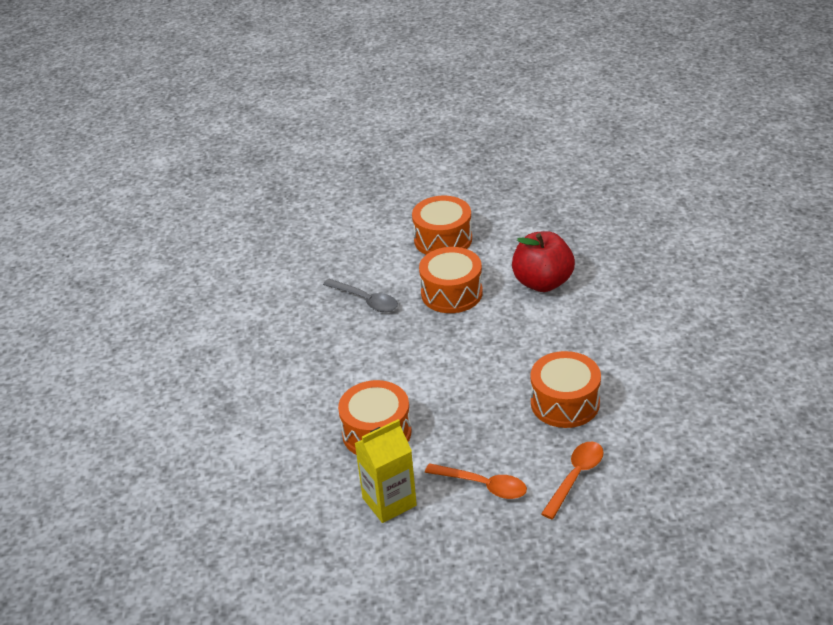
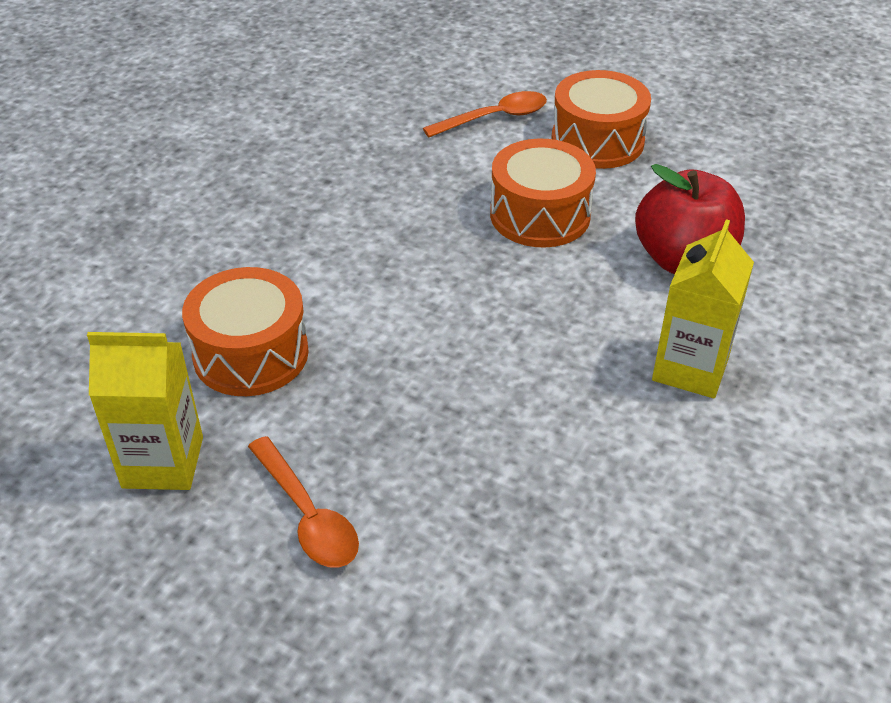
camera: 30 degrees right, 5 degrees up
grey spoon [323,279,398,312] -> none
orange drum [531,351,601,428] -> none
orange spoon [541,442,604,519] -> orange spoon moved to [423,91,547,137]
none -> yellow carton [652,219,754,398]

